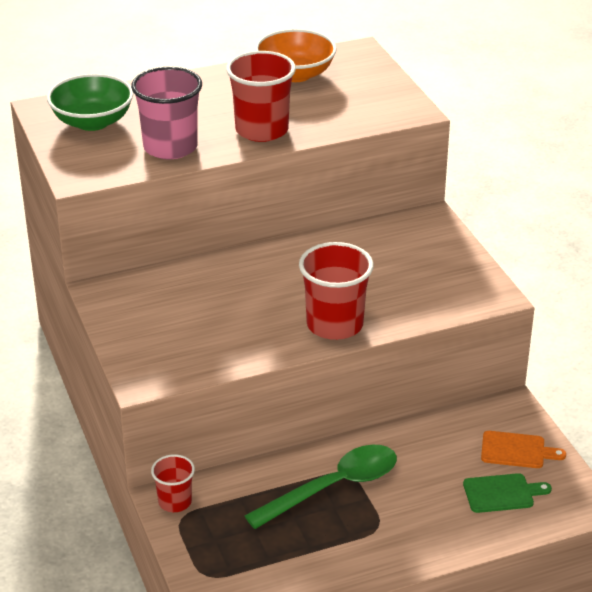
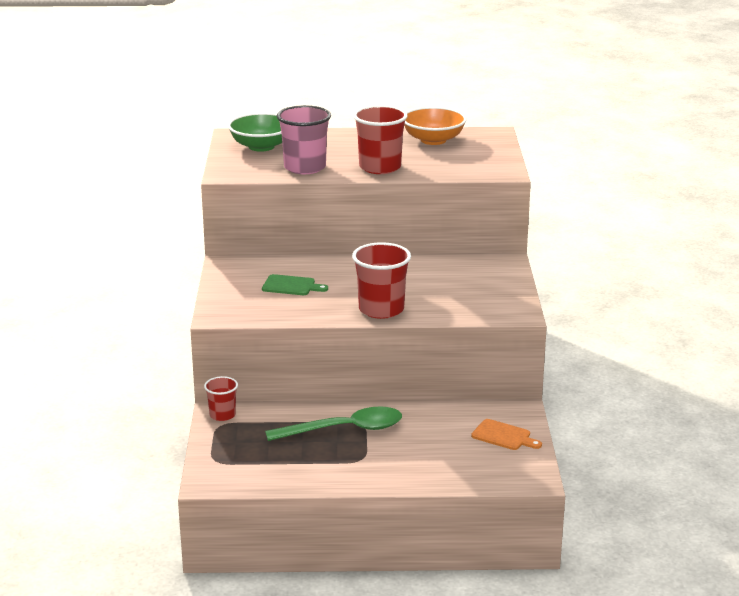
camera: 20 degrees right, 10 degrees down
green cutting board [463,473,552,513] -> green cutting board moved to [262,274,328,295]

